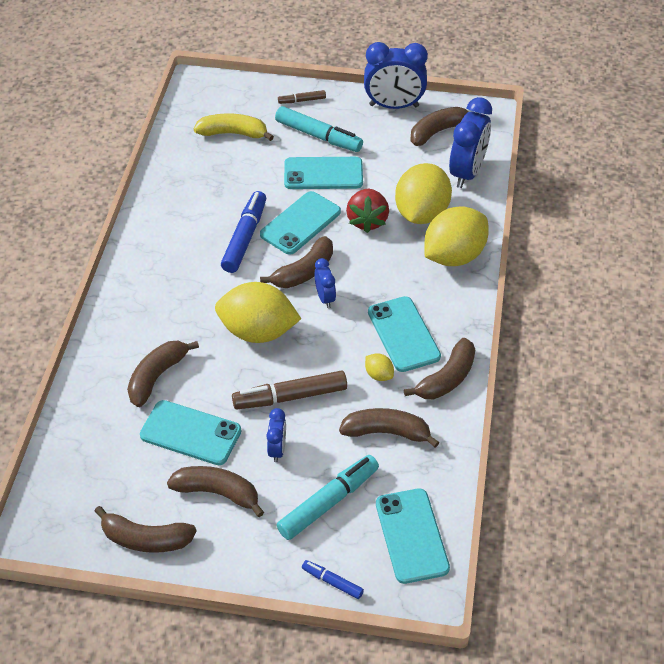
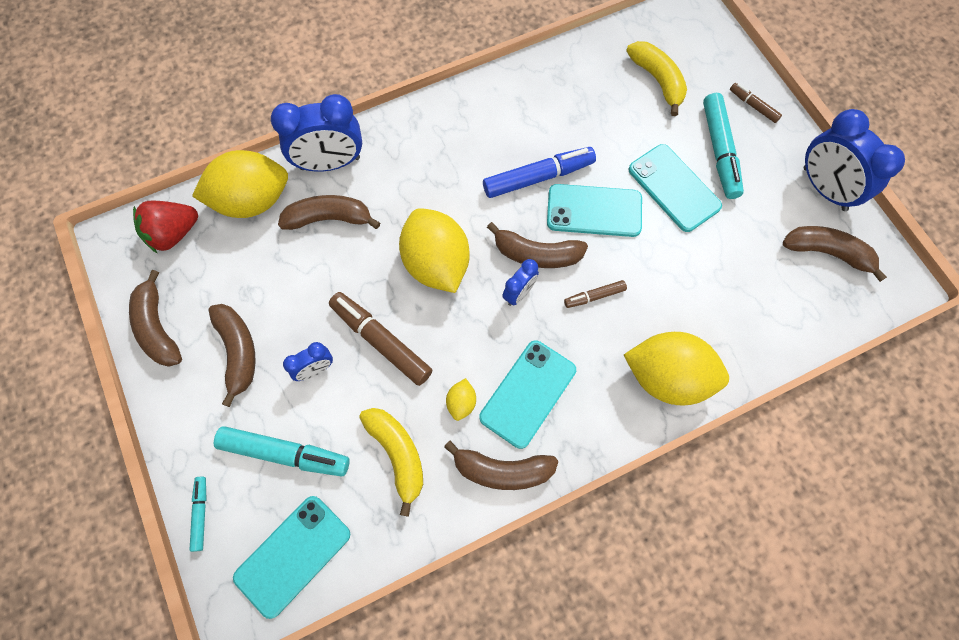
camera: 55 degrees right, 20 degrees up
turquoise phone [140,400,241,465] -> none
blue marker [302,560,364,599] -> turquoise marker [189,477,207,552]
brown banana [339,408,439,448] -> yellow banana [359,408,423,517]
red strawberry [346,189,389,233] -> red strawberry moved to [133,201,198,253]
yellow lemon [395,163,452,224] -> yellow lemon moved to [192,150,288,218]
blue clock [449,97,492,188] -> blue clock moved to [271,94,362,172]
none -> brown marker [564,280,627,308]

